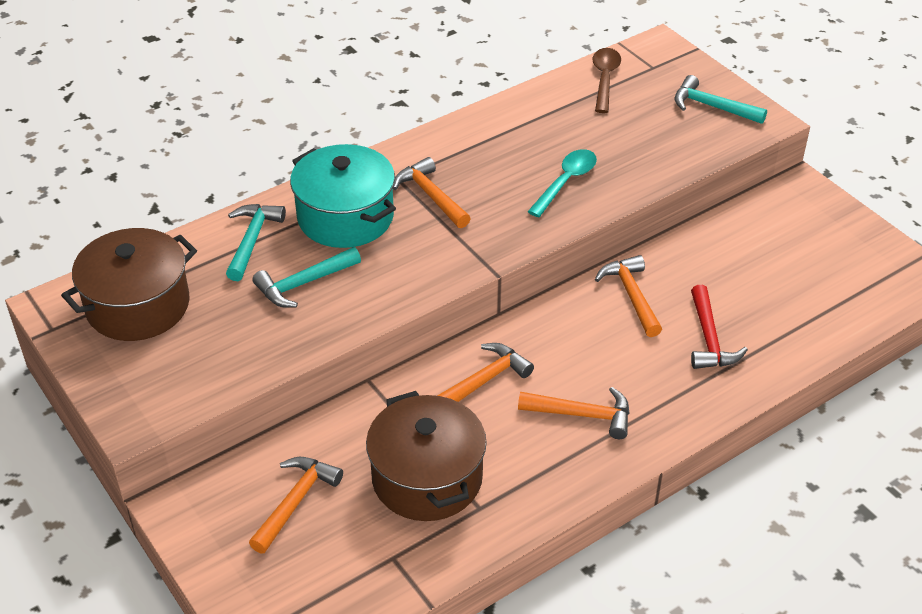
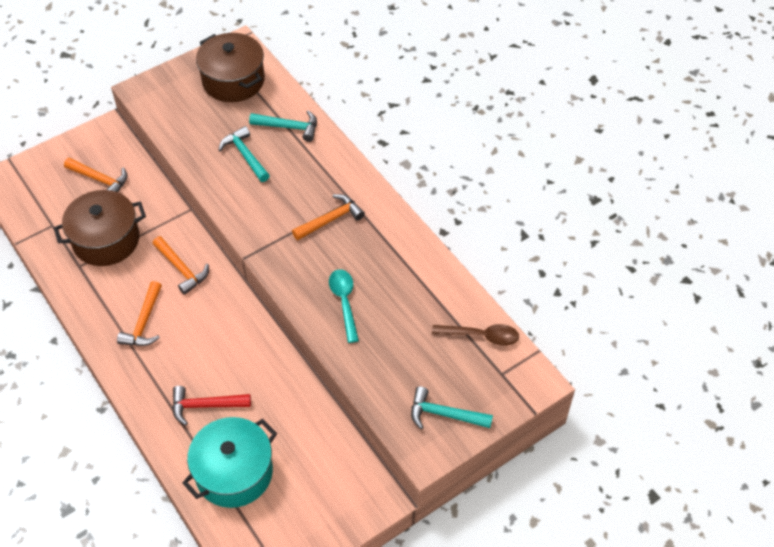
camera: 90 degrees right, 10 degrees up
turquoise pot [290,144,396,248] -> turquoise pot moved to [182,417,277,508]
turquoise spoon [527,149,597,217] -> turquoise spoon turned 135 degrees counterclockwise [329,269,359,343]
orange hammer [595,255,662,337] -> none
turquoise hammer [675,75,767,124] -> turquoise hammer turned 105 degrees counterclockwise [411,386,493,429]

